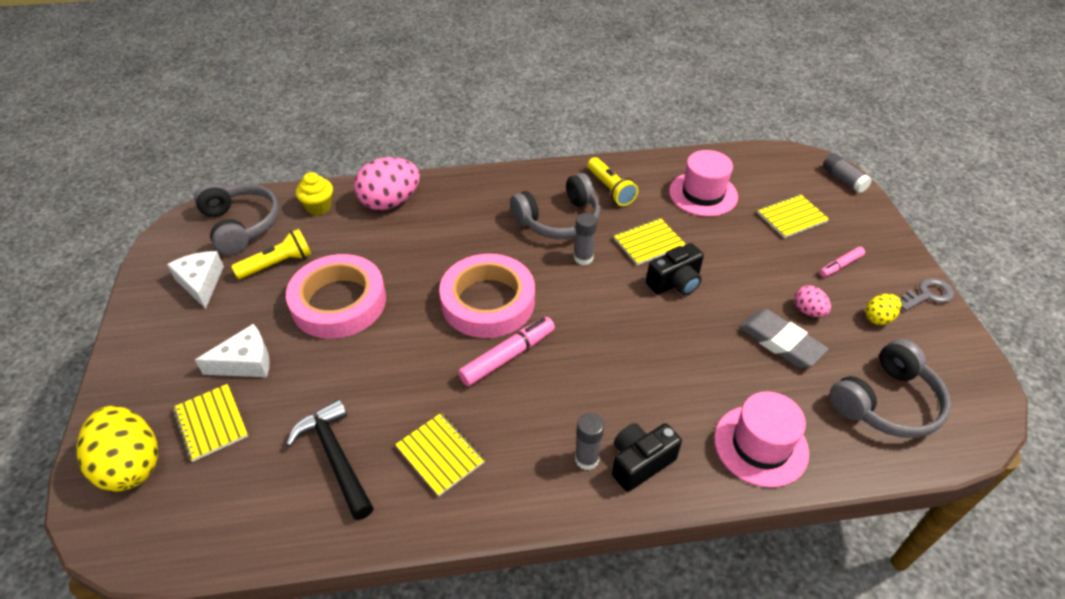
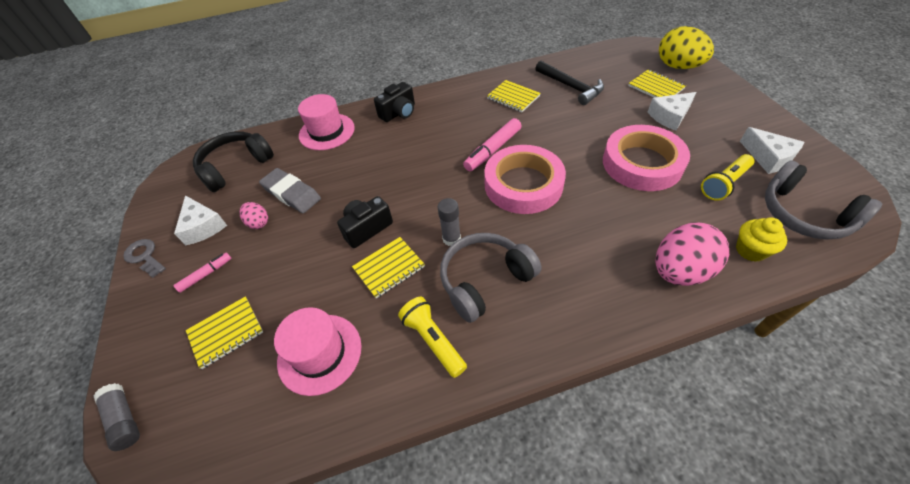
camera: 175 degrees right, 5 degrees up
grey glue stick [575,413,604,470] -> none
grey headphones [830,339,951,438] -> black headphones [193,131,274,192]
yellow egg [865,294,902,325] -> white cheese [174,195,227,245]
grey key [899,278,954,311] -> grey key turned 75 degrees clockwise [123,239,166,278]

